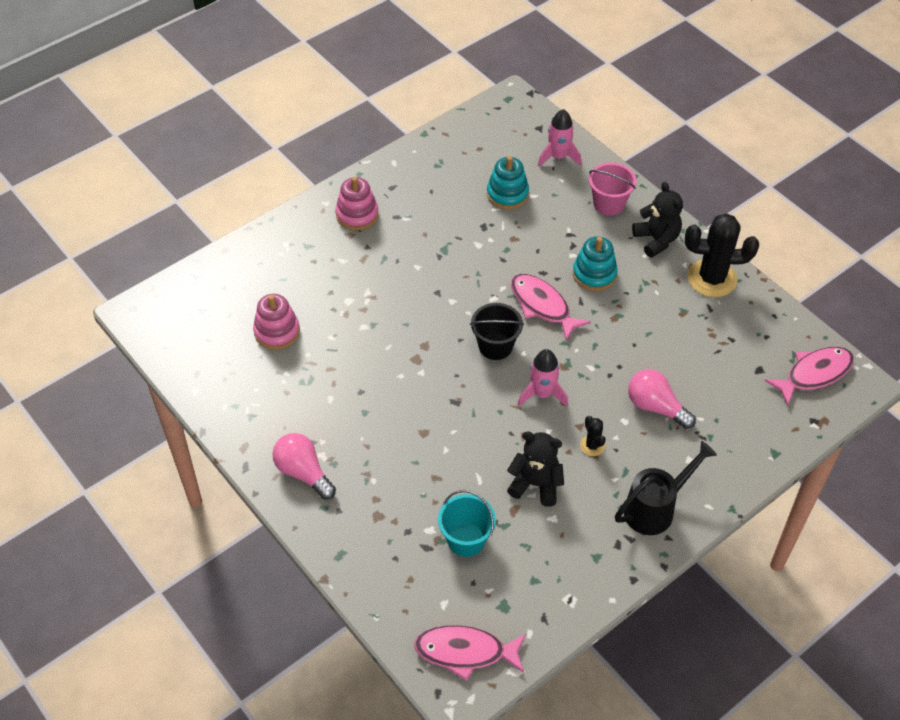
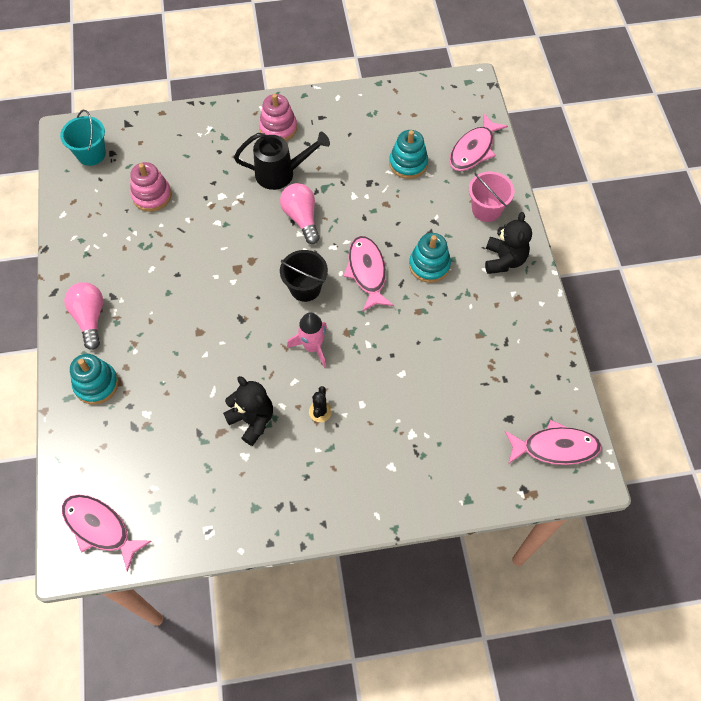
camera: 30 degrees right, 10 degrees up
turquoise bucket [438,490,496,557] -> turquoise bucket moved to [60,110,106,166]
pink rocket [538,109,581,167] -> pink fish [449,113,508,171]
black watering can [615,441,717,535] -> black watering can moved to [234,132,330,190]
pink light bulb [628,369,696,429] -> pink light bulb moved to [280,183,320,244]
black cactus [685,213,759,297] -> none
none -> turquoise stacking toy [70,354,119,405]

